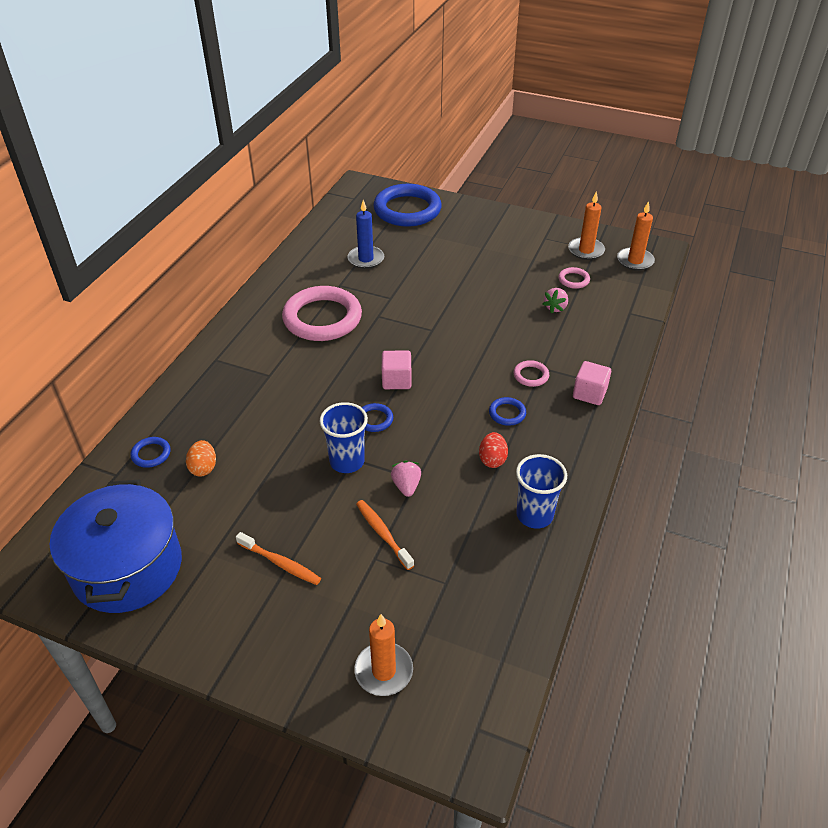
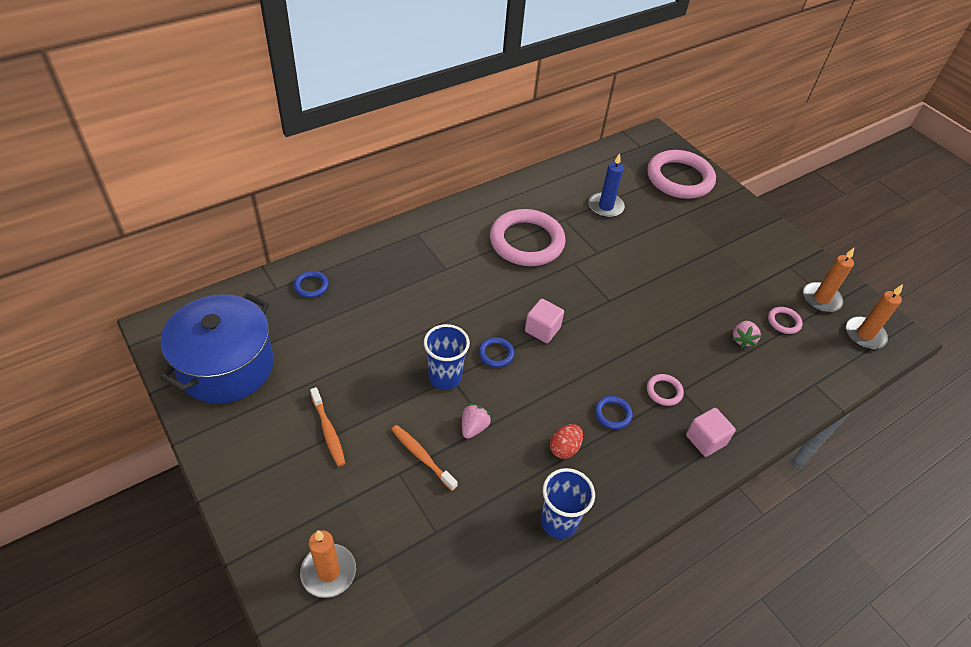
camera: 30 degrees right, 5 degrees up
orange egg [186,440,216,476] -> none
orange toothbrush [356,500,414,570] -> orange toothbrush turned 45 degrees counterclockwise [391,425,458,491]
blue ring [373,184,442,227] -> pink ring [647,150,716,199]
pink strawberry [543,288,568,314] -> pink strawberry turned 45 degrees counterclockwise [733,321,761,348]

